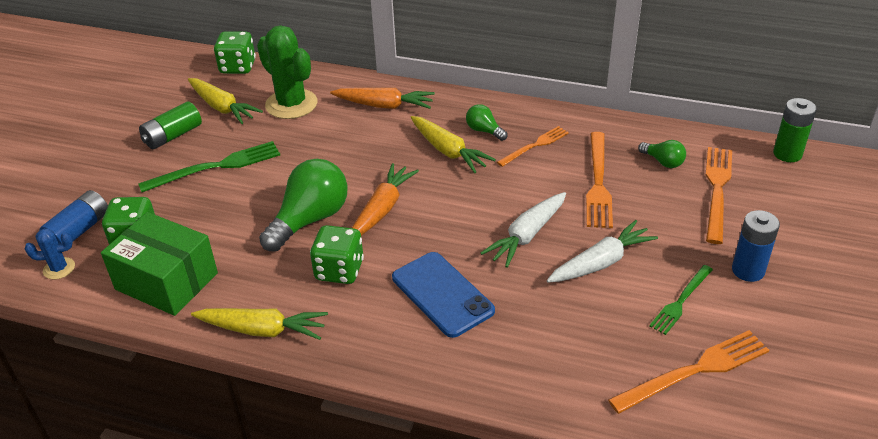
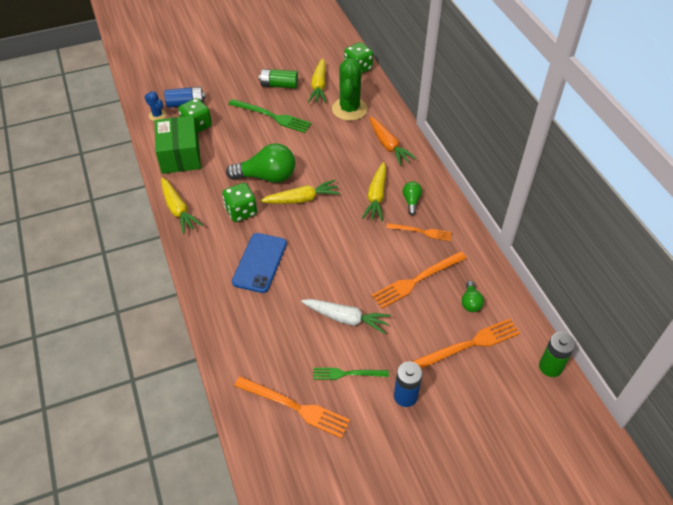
camera: 50 degrees right, 10 degrees up
orange carrot [352,163,419,236] -> yellow carrot [260,180,340,204]
white carrot [481,192,566,268] -> none

